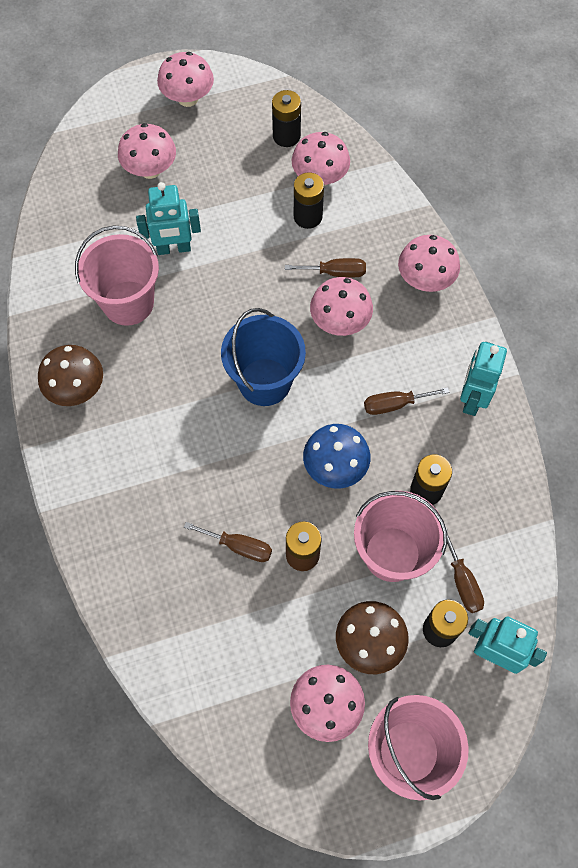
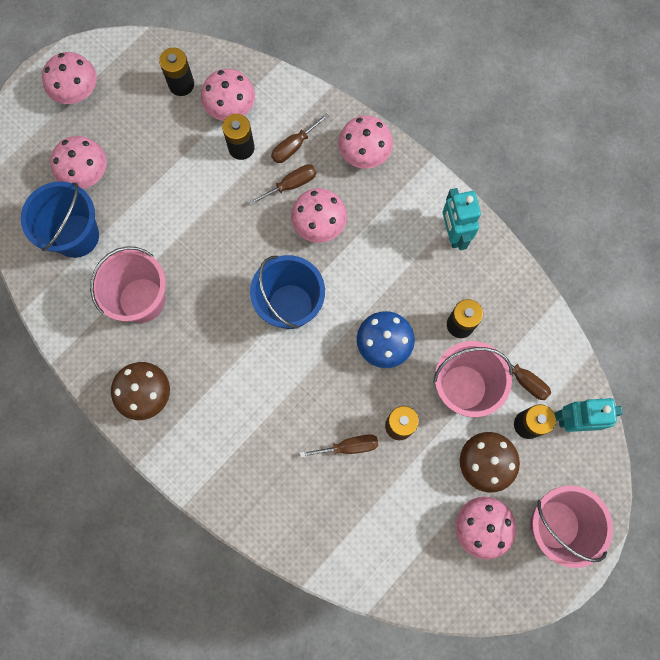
camera: 30 degrees left, 10 degrees up
turquoise robot [136,182,201,255] -> none
brown screwdriver [364,387,449,415] -> brown screwdriver moved to [271,113,329,163]
none -> blue bucket [21,181,99,258]

